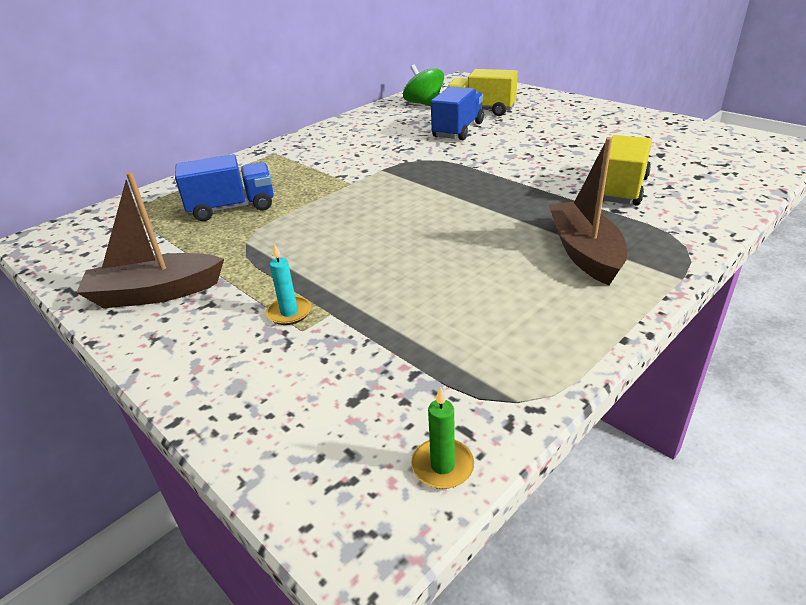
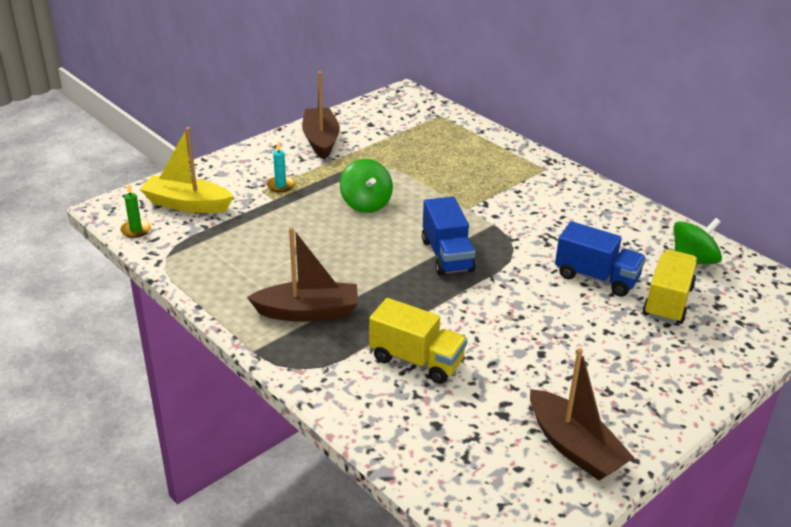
camera: 90 degrees right, 0 degrees up
blue truck [175,154,274,221] -> blue truck moved to [422,197,476,276]
none -> yellow boat [140,127,234,213]
none -> green spinning top [340,159,393,213]
none -> brown boat [530,348,634,481]

